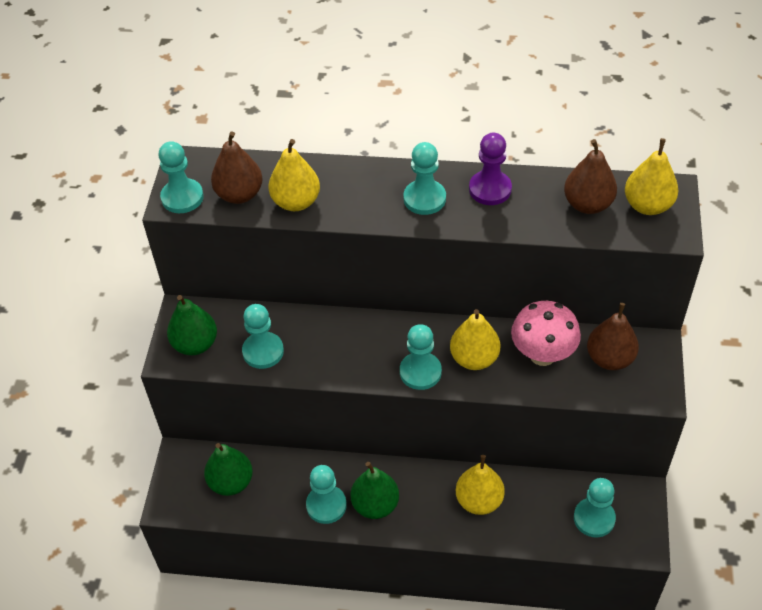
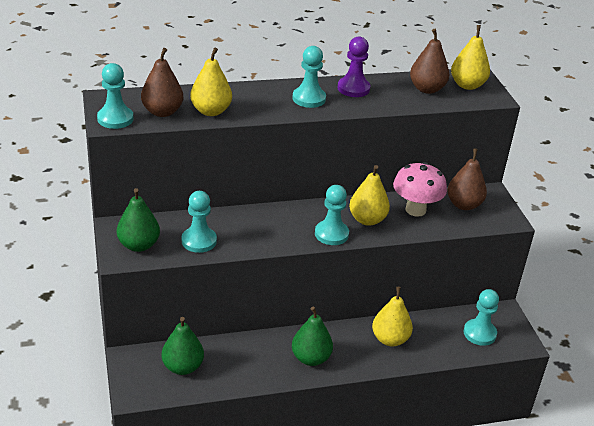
camera: 25 degrees left, 15 degrees down
turquoise pawn [306,465,347,524] -> none

